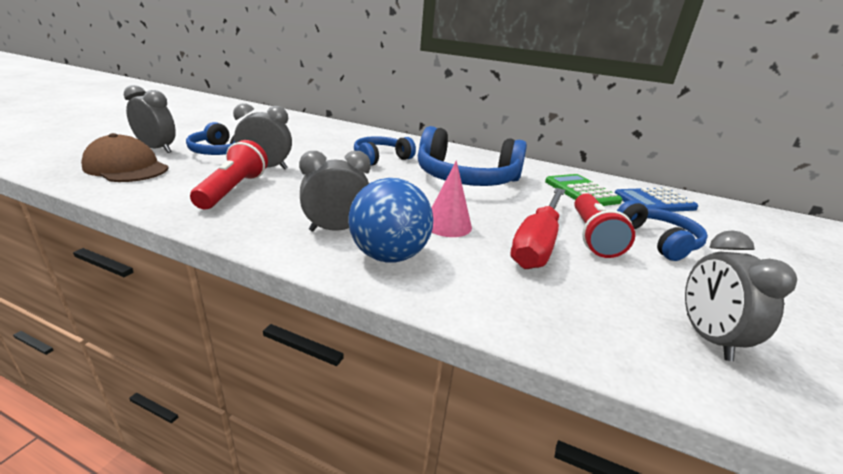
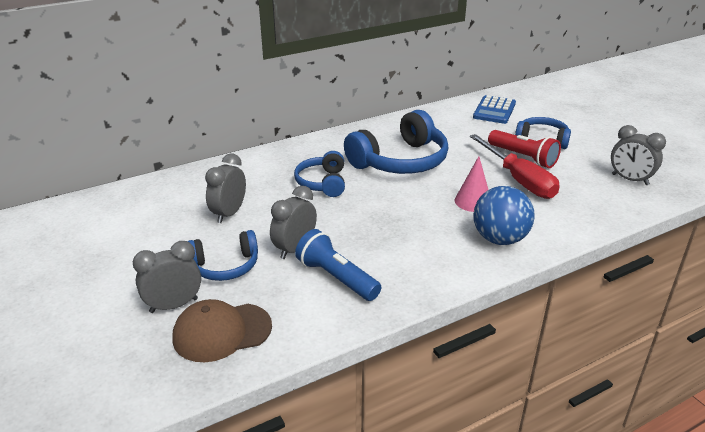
camera: 50 degrees left, 5 degrees up
red flashlight [190,140,268,209] -> blue flashlight [295,229,381,301]
grey clock [299,151,371,232] -> grey clock moved to [205,154,246,223]
green calculator [545,174,622,206] -> none

